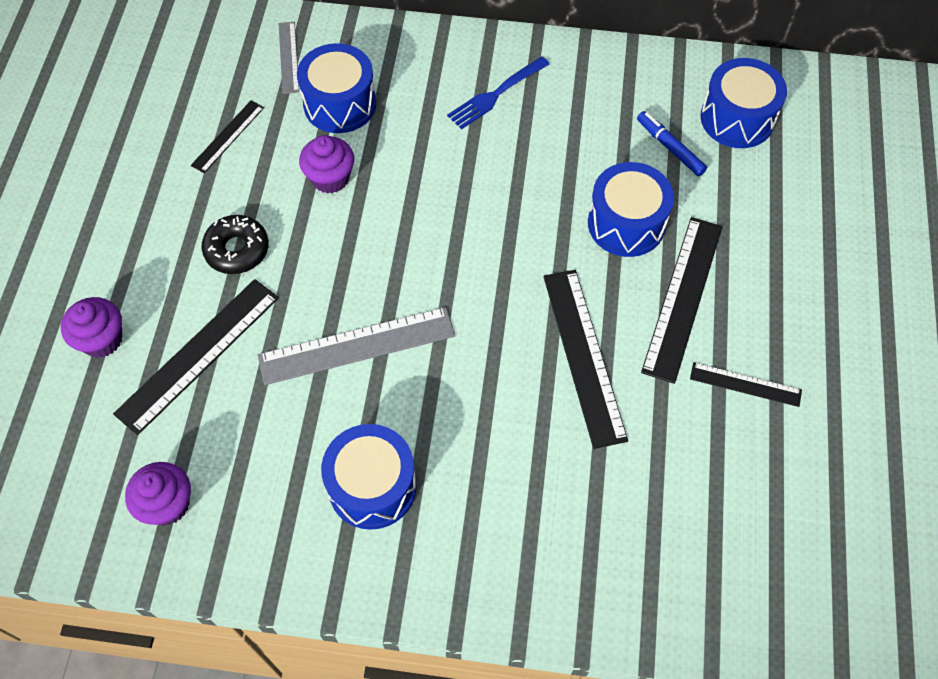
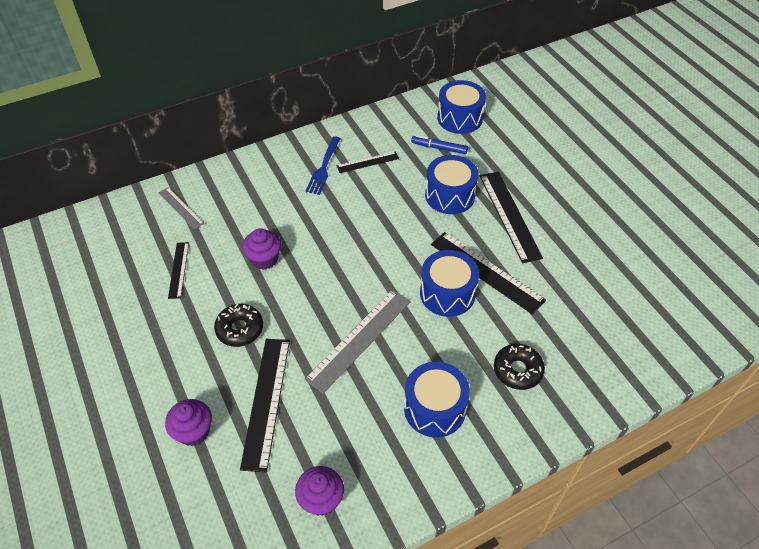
camera: 35 degrees left, 10 degrees down
blue drum [297,43,377,133] -> blue drum moved to [420,250,479,317]
black ruler [690,362,802,407] -> black ruler moved to [337,151,399,173]
none -> black donut [494,344,545,390]

